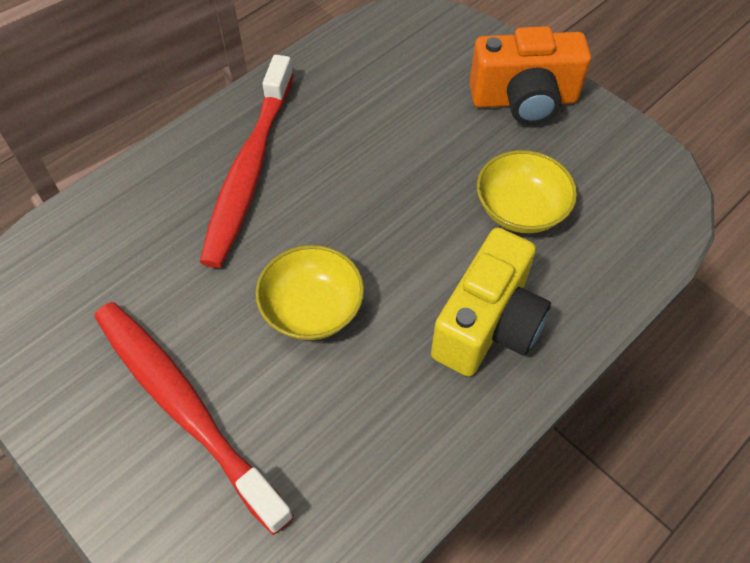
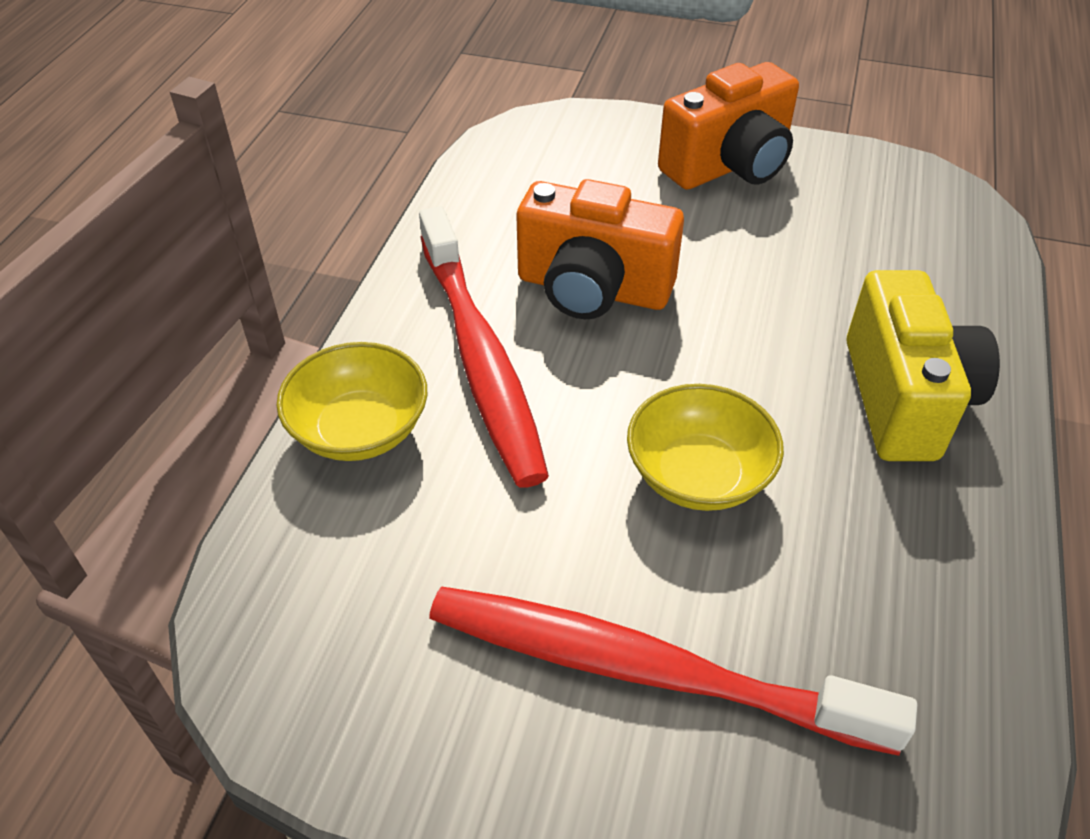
camera: 30 degrees left, 10 degrees down
yellow bowl [477,150,577,233] -> yellow bowl moved to [276,342,427,461]
none -> orange camera [516,179,684,319]

